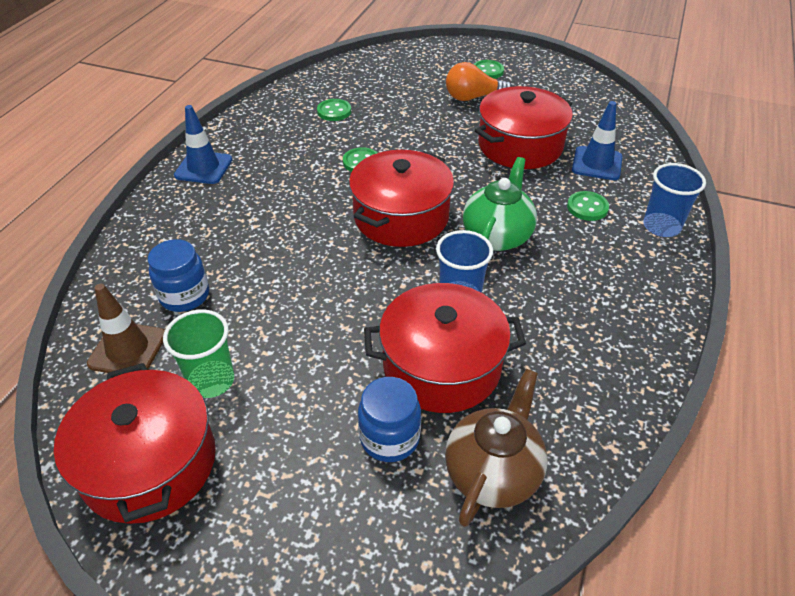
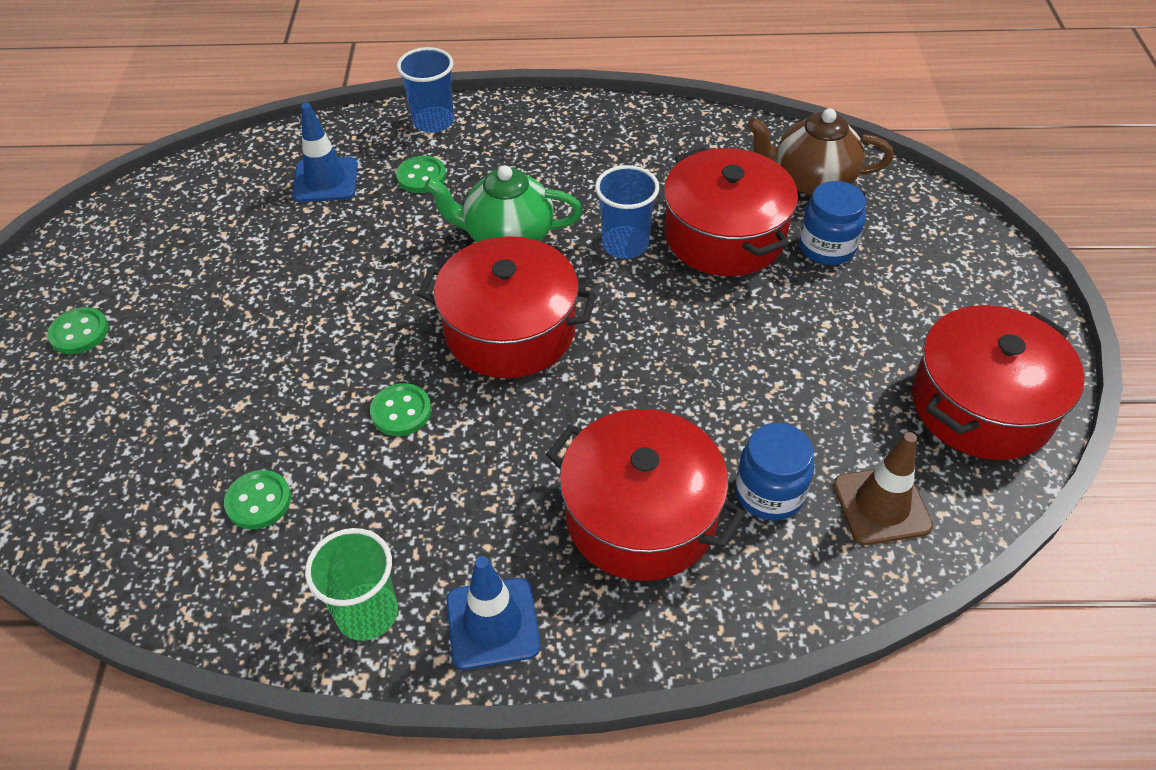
camera: 110 degrees left, 5 degrees up
green cup [163,310,234,398] -> green cup moved to [305,528,398,641]
orange light bulb [446,62,512,101] -> none
red pot [475,86,573,169] -> red pot moved to [546,409,745,581]

